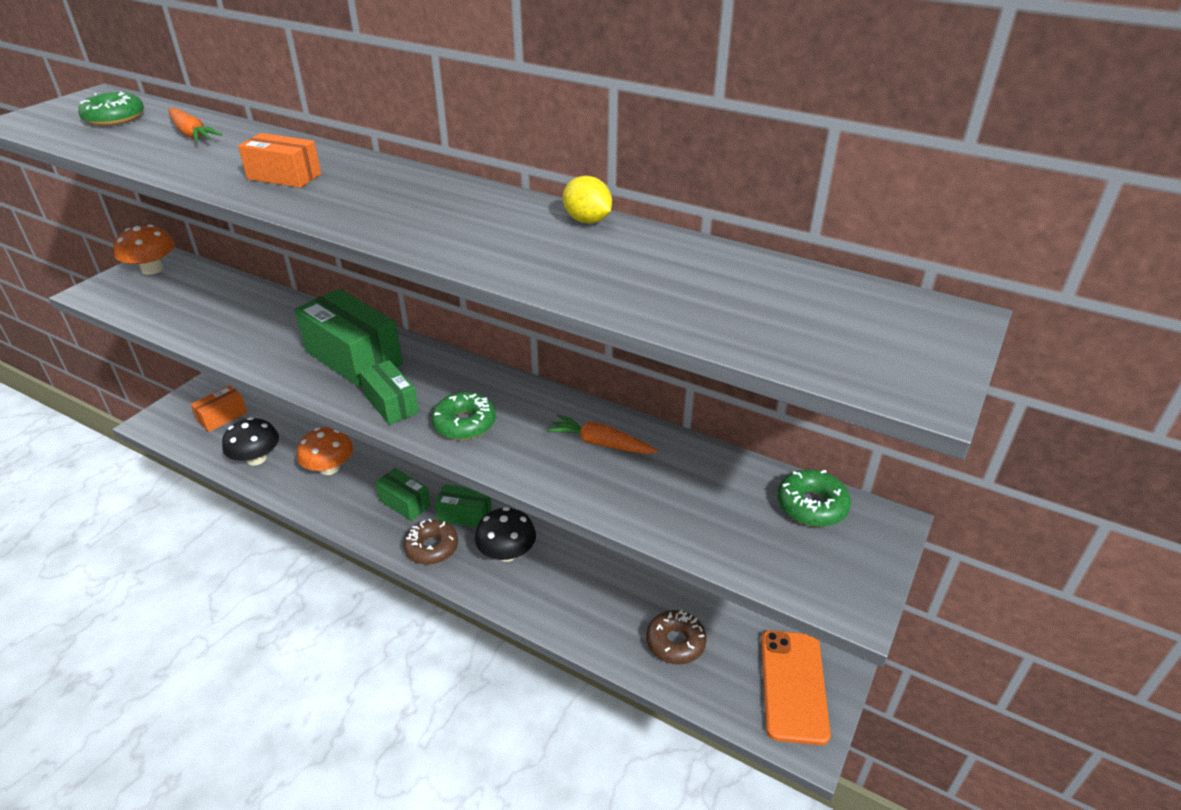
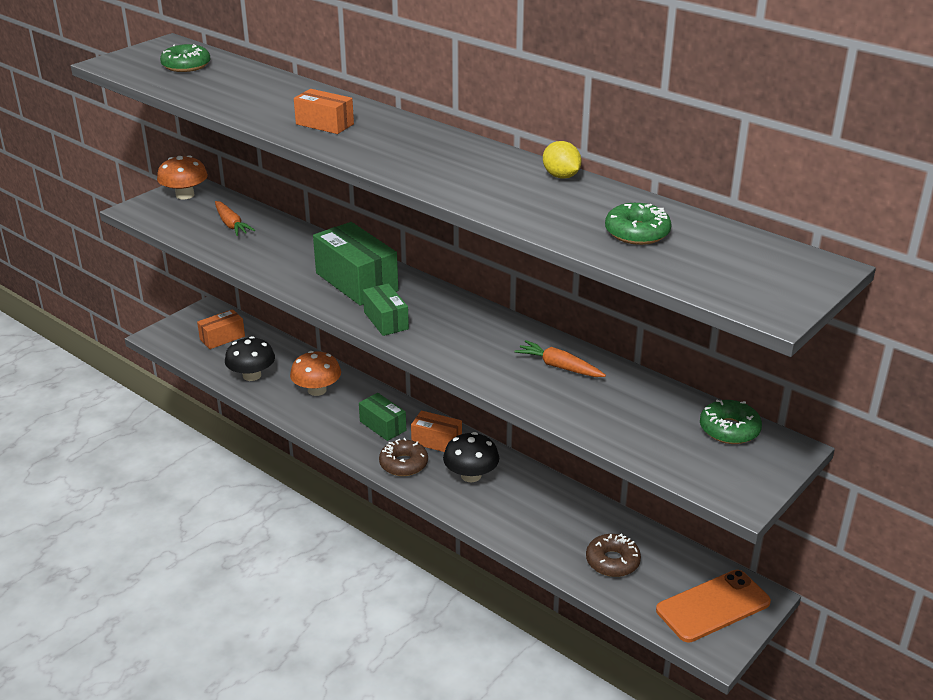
camera: 10 degrees right, 5 degrees down
orange carrot [168,108,222,142] -> orange carrot moved to [215,201,255,236]
green donut [431,392,496,440] -> green donut moved to [605,203,672,245]
green box [435,484,492,527] -> orange box [411,410,462,452]
orange phone [761,630,831,745] -> orange phone turned 45 degrees clockwise [656,570,771,643]

